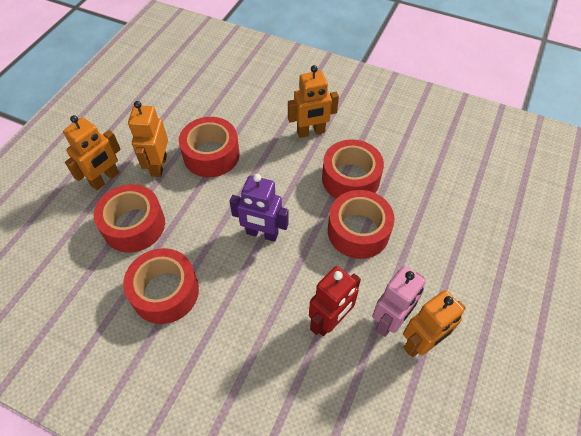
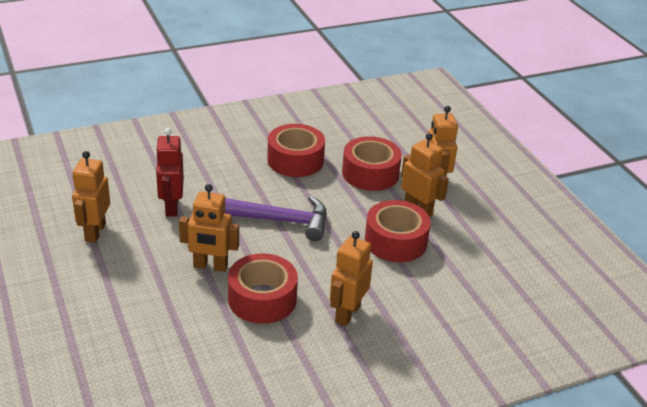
camera: 130 degrees right, 20 degrees down
purple robot [230,174,289,242] -> purple hammer [225,196,327,241]
red tape [328,190,395,259] -> orange robot [179,184,239,272]
pink robot [372,266,425,337] -> none

